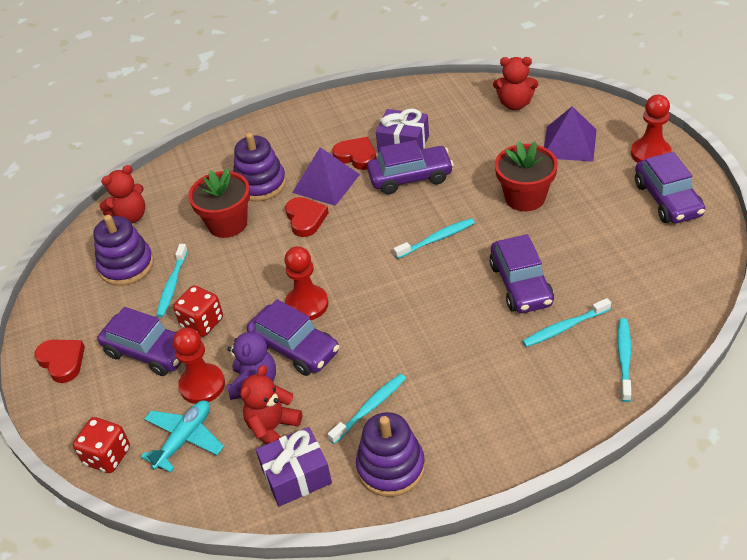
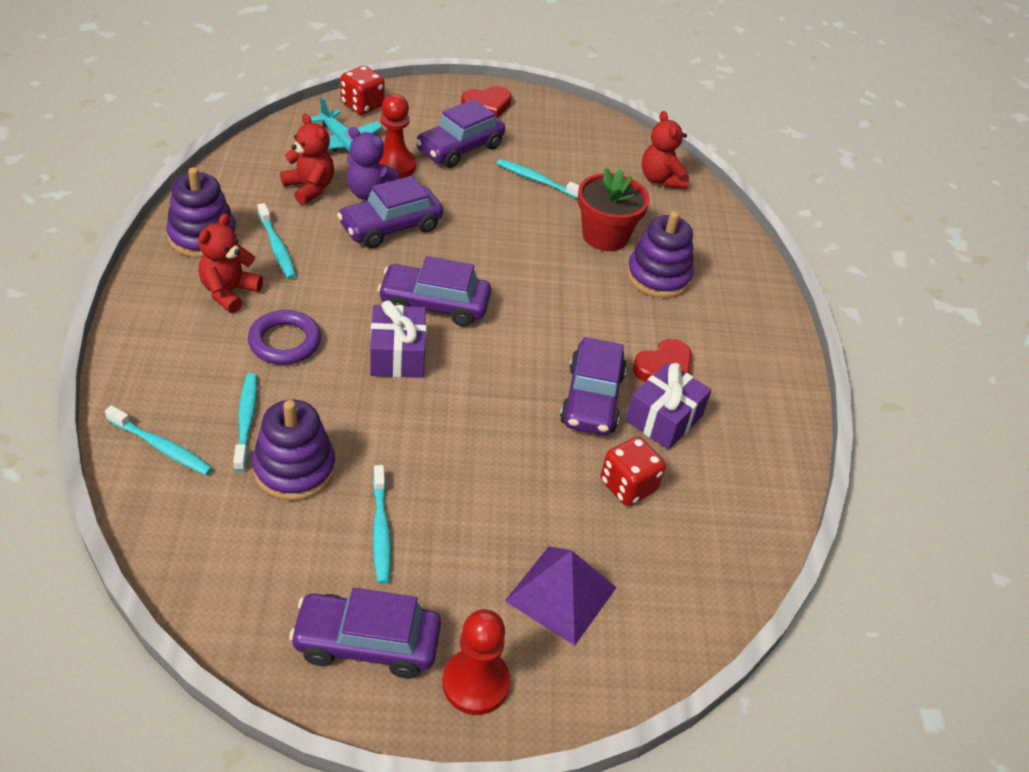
camera: 100 degrees right, 0 degrees up
purple stacking toy [93,215,154,286] -> purple stacking toy moved to [252,400,336,501]
red dice [173,285,223,337] -> red dice moved to [601,437,666,506]
purple gift [256,427,332,507] -> purple gift moved to [370,301,426,378]
red pawn [284,246,329,320] -> none
red heart [285,197,329,237] -> none
purple pyramid [292,147,360,206] -> none
turquoise toothbrush [394,218,475,259] -> turquoise toothbrush moved to [373,465,391,584]
purple car [489,234,554,313] -> purple car moved to [377,256,491,327]
red teddy bear [493,57,538,110] -> red teddy bear moved to [198,214,263,313]
red flower pot [495,141,558,211] -> none
none -> purple ring [248,310,321,365]

